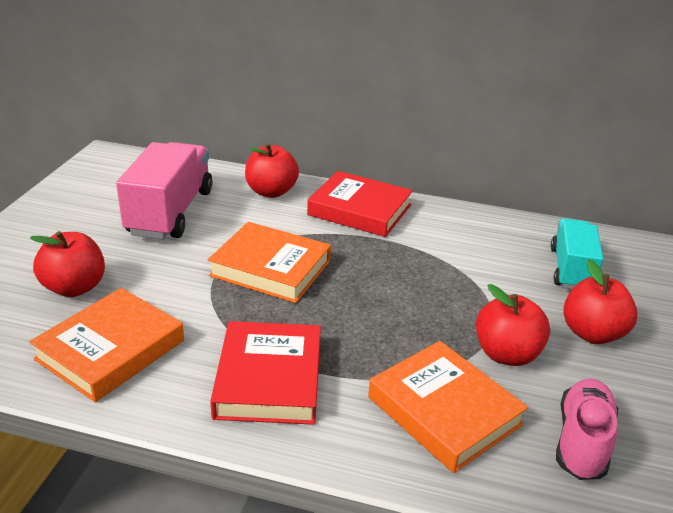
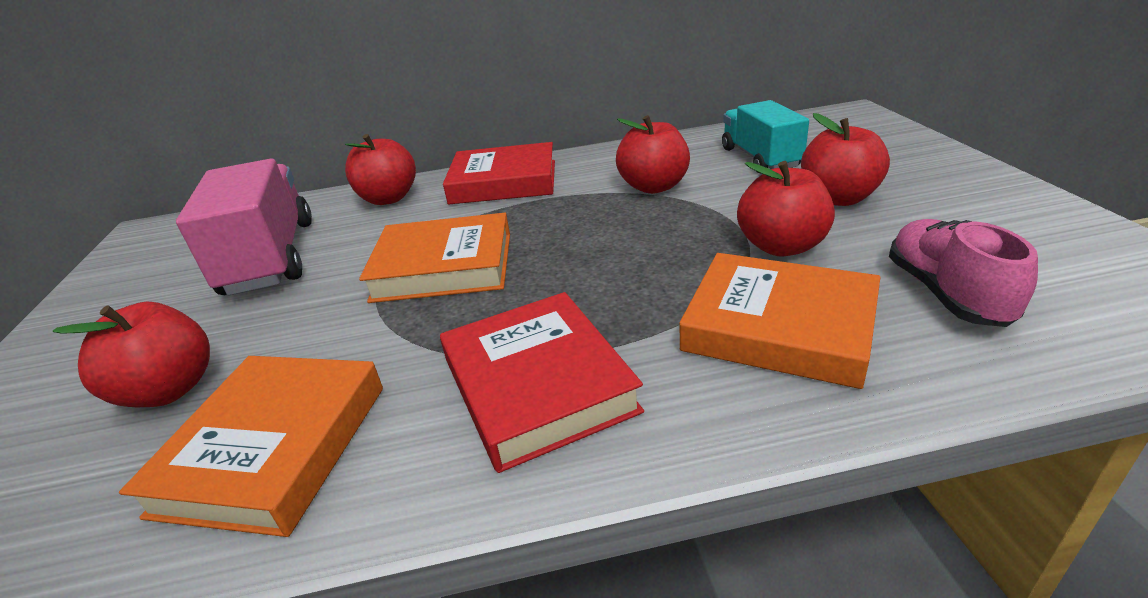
camera: 20 degrees left, 0 degrees up
none -> red apple [616,115,690,194]

